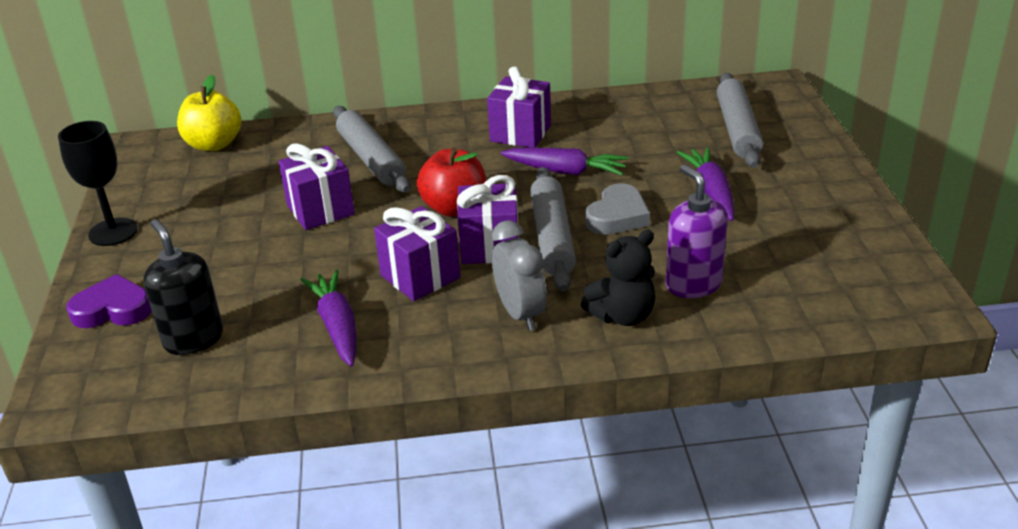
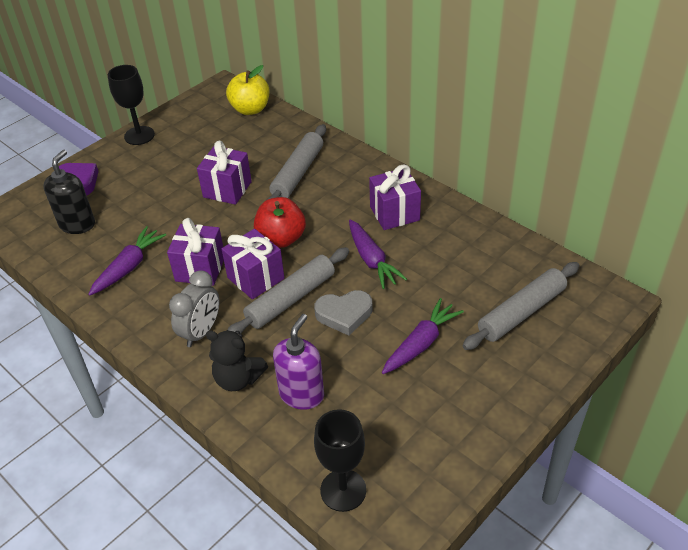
camera: 50 degrees right, 10 degrees up
none -> black goblet [314,409,366,512]

